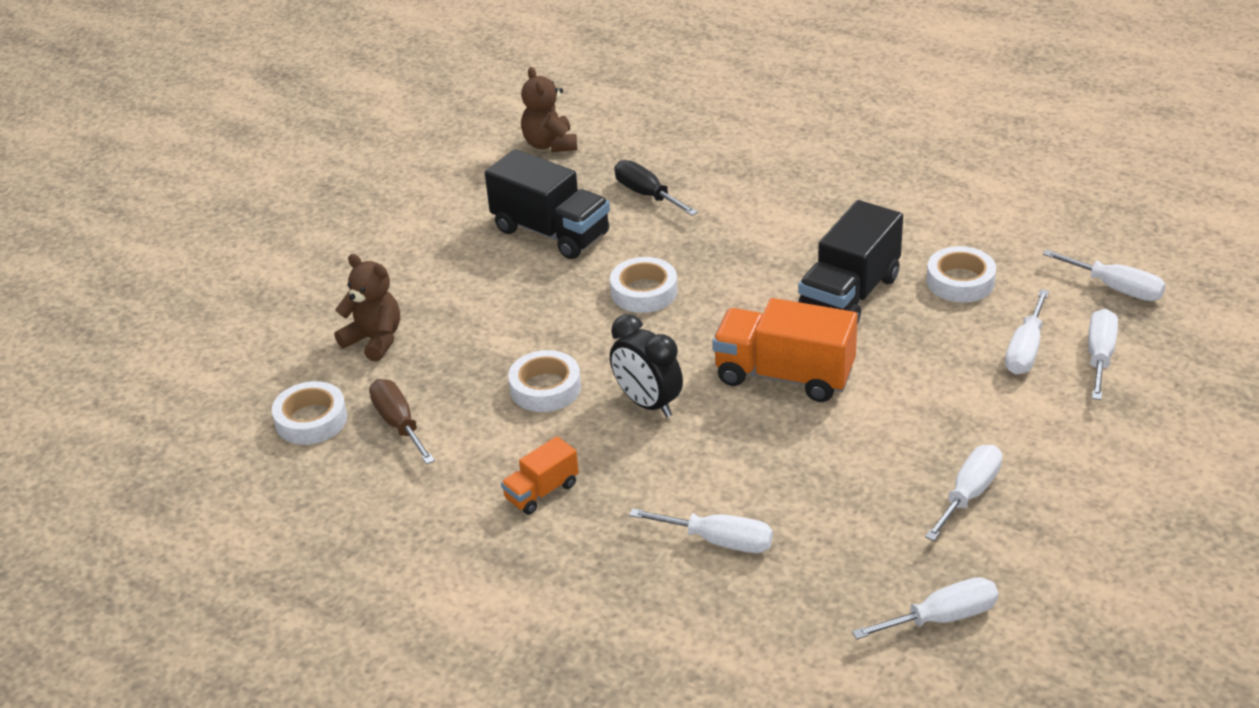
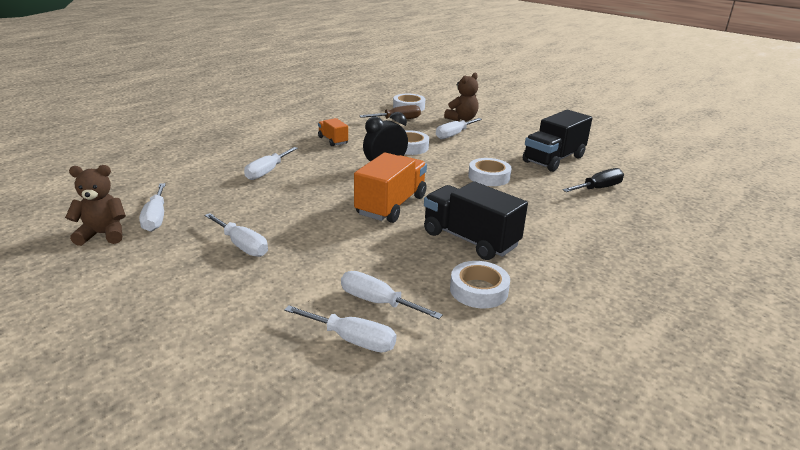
camera: 95 degrees right, 10 degrees down
brown teddy bear [521,67,577,152] -> brown teddy bear moved to [65,165,126,246]
white screwdriver [1043,249,1166,301] -> white screwdriver moved to [436,118,482,139]

